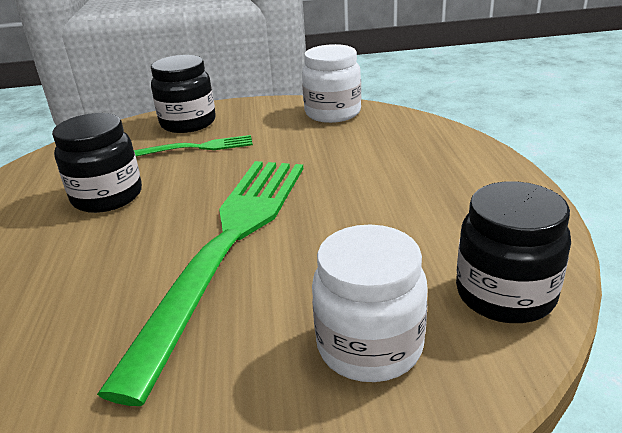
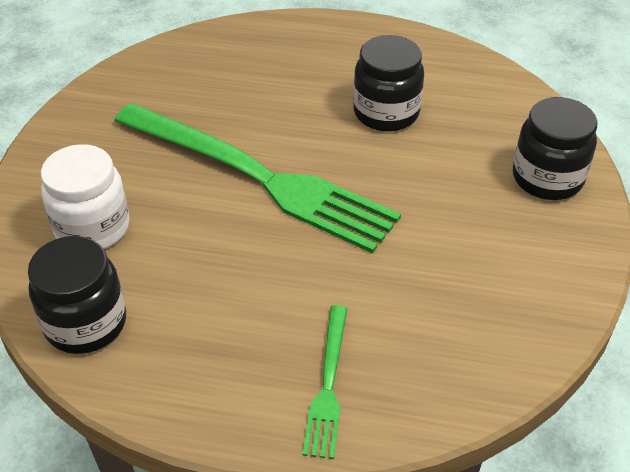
camera: 105 degrees right, 15 degrees up
green fork [134,135,253,156] -> green fork moved to [303,305,348,459]
white jar [302,44,361,123] -> none

